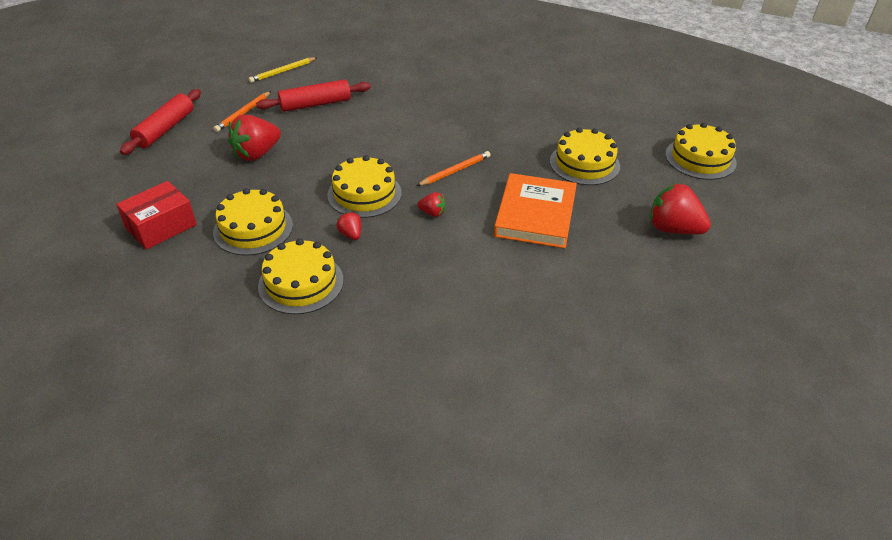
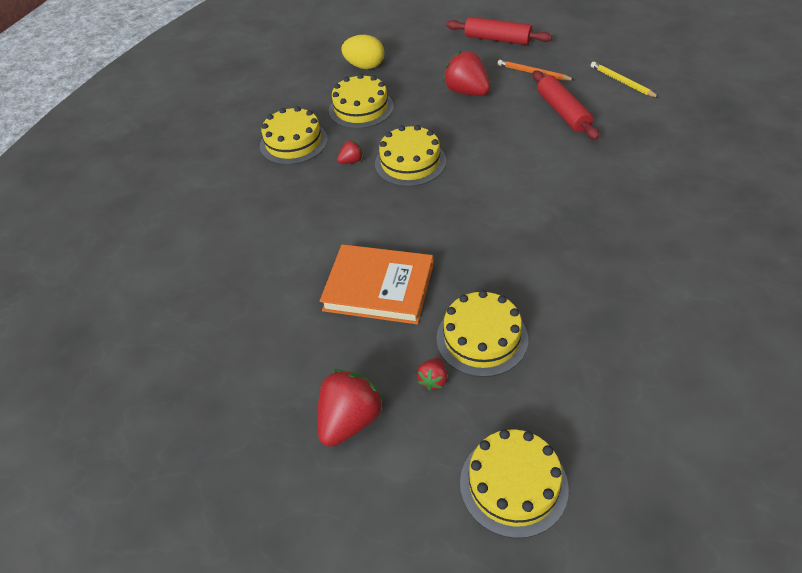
camera: 95 degrees right, 5 degrees up
red box [116,181,197,250] -> yellow egg [341,35,384,69]
orange pencil [417,151,490,186] -> none
red strawberry [417,192,446,217] -> red strawberry moved to [417,358,447,391]

